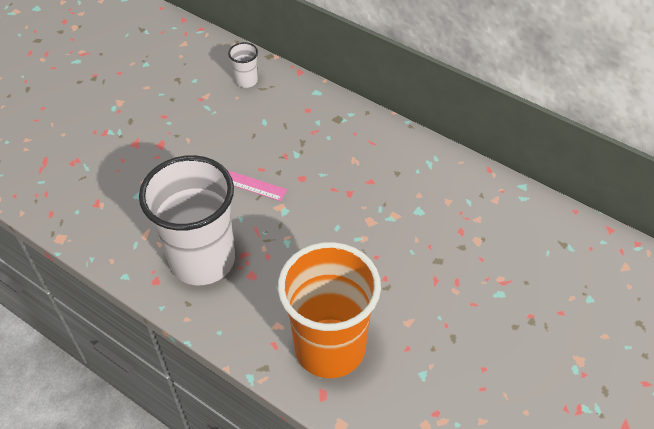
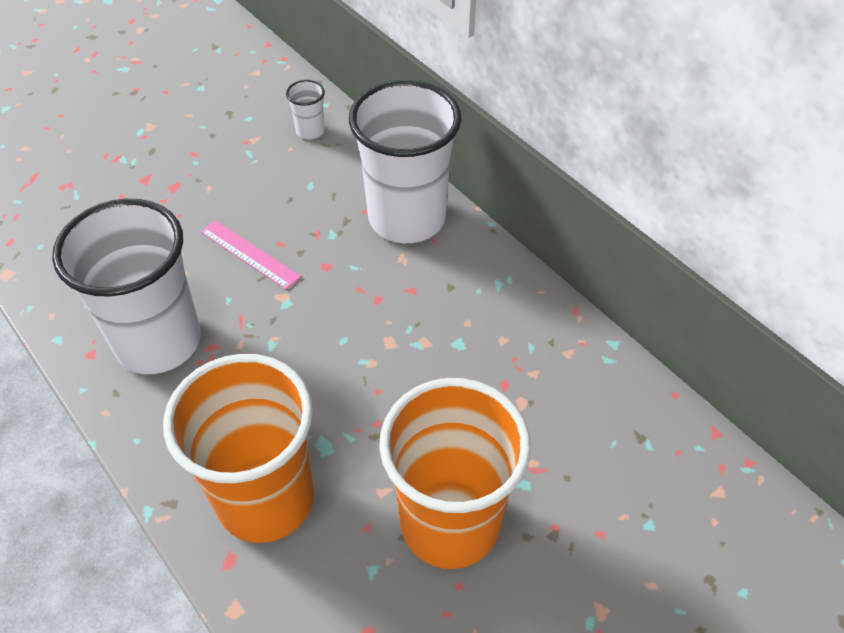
camera: 15 degrees right, 0 degrees up
none -> white cup [349,80,461,243]
none -> orange cup [379,378,531,569]

